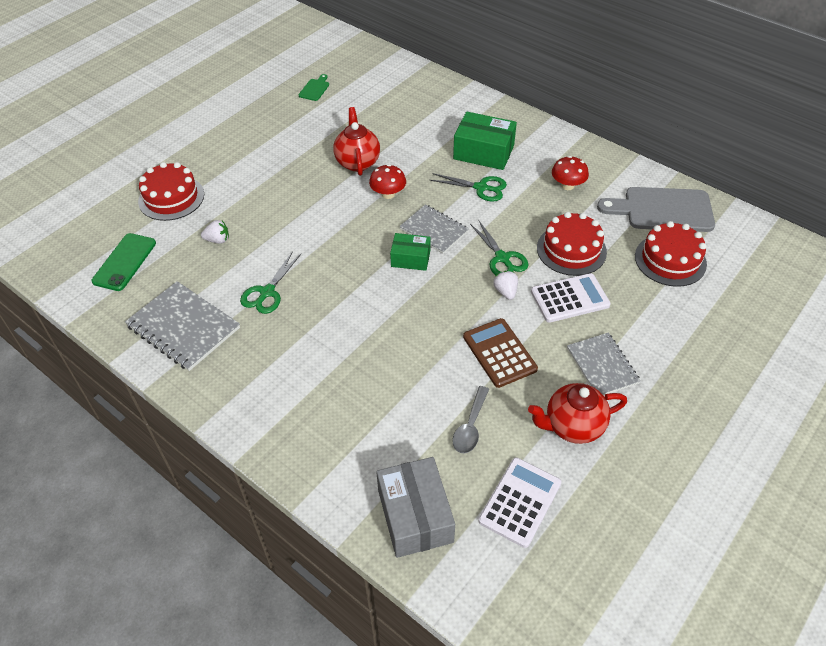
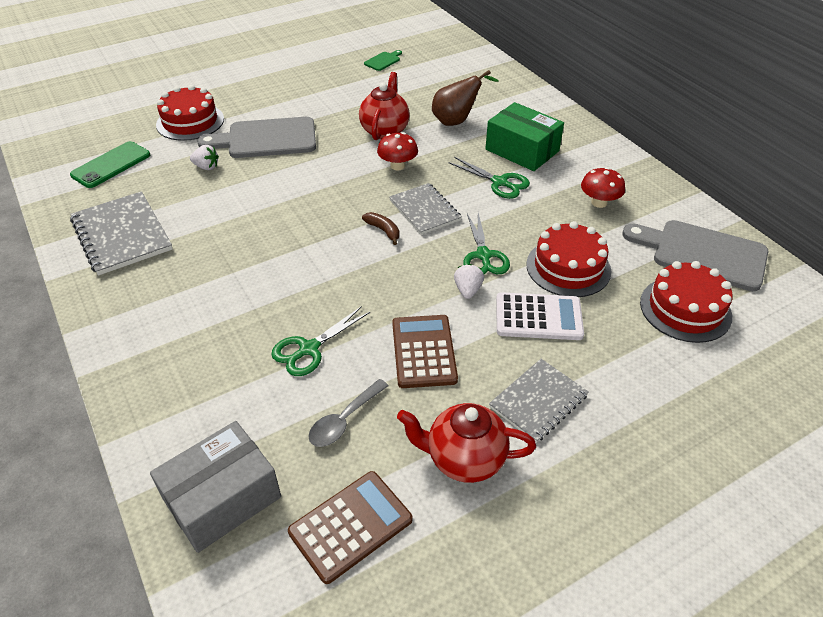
camera: 20 degrees right, 5 degrees down
green scissors [240,251,301,314] -> green scissors moved to [271,306,370,376]
grey box [376,457,455,558] -> grey box turned 45 degrees clockwise [150,421,281,553]
green box [390,233,431,271] -> brown banana [362,212,399,245]
white calculator [478,457,562,548] -> brown calculator [288,471,413,584]
grey notebook [567,333,641,395] -> grey notebook turned 45 degrees clockwise [489,359,589,443]
none -> grey cutting board [197,117,316,158]
none -> brown pear [432,70,499,126]

